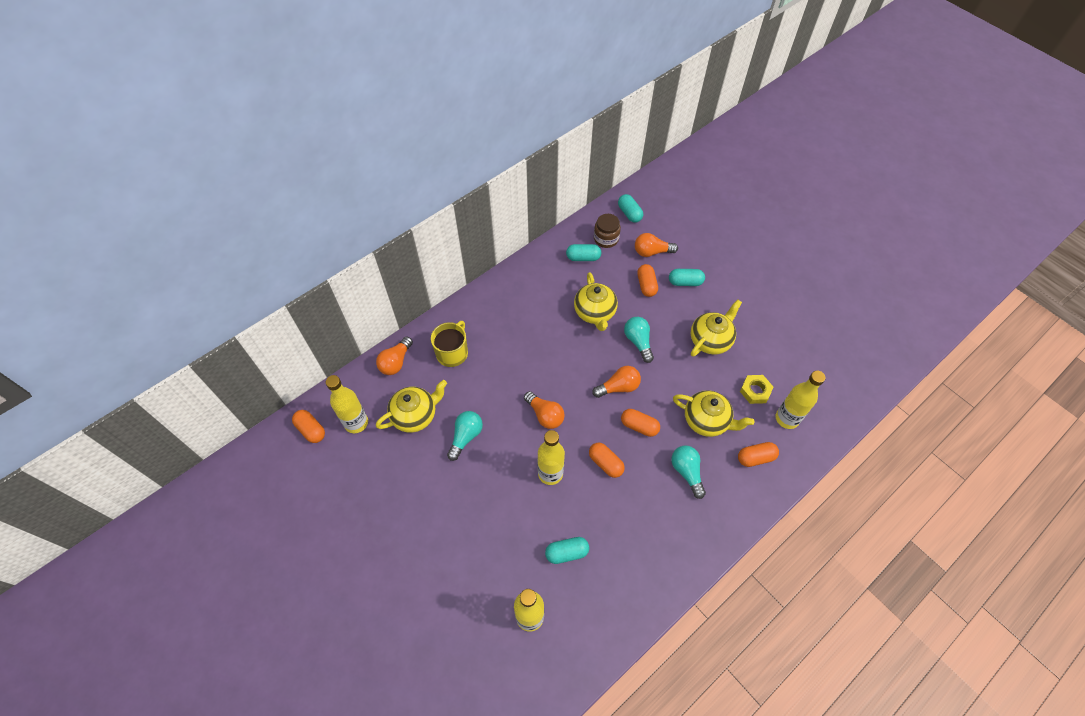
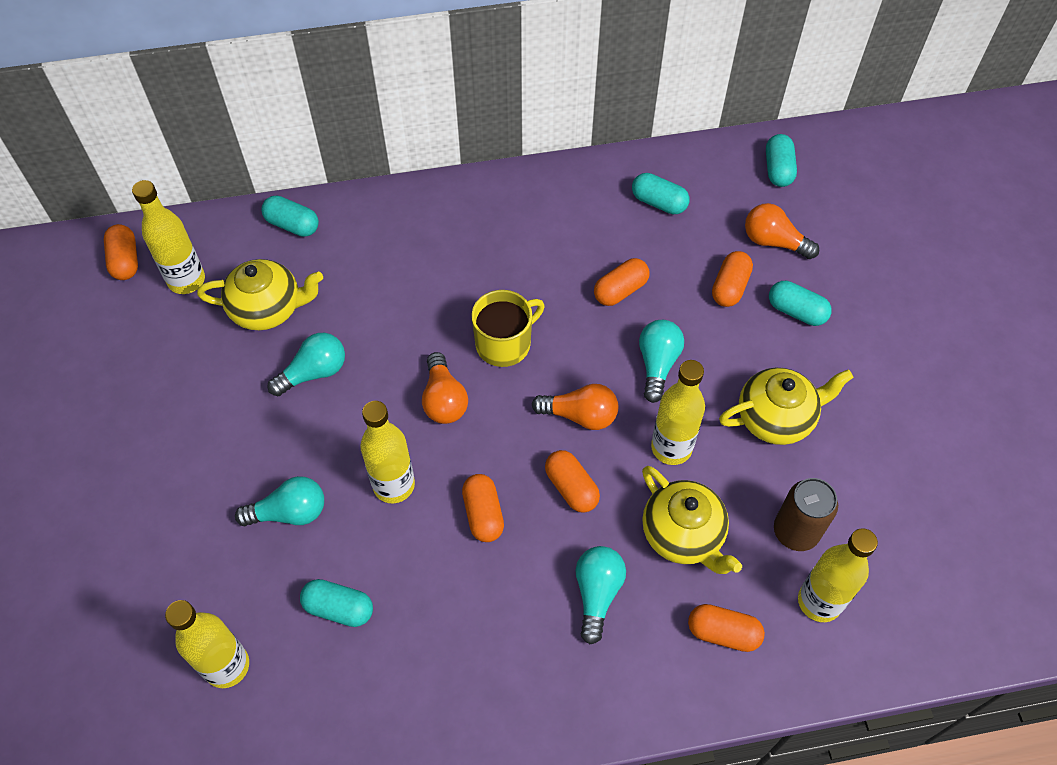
camera: 30 degrees right, 0 degrees up
orange light bulb [376,337,413,375] -> turquoise capsule [261,196,319,237]
yellow mug [431,321,468,367] -> yellow mug moved to [472,290,545,367]
yellow teapot [574,272,618,331] -> orange capsule [594,258,650,306]
brown jar [594,214,621,248] -> none
yellow nut [740,375,773,404] -> brown can [774,478,838,551]
none -> turquoise light bulb [235,476,324,526]
none -> yellow bottle [651,360,705,465]

